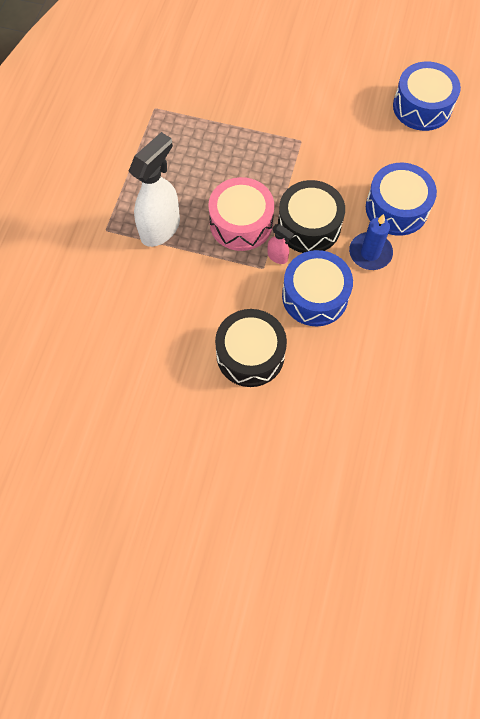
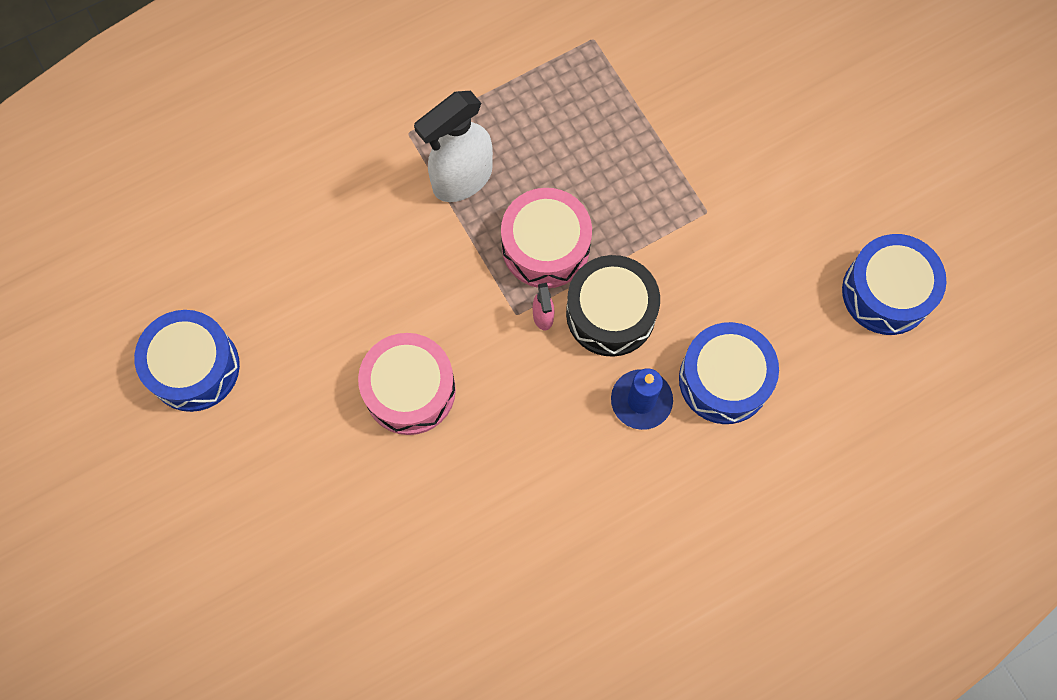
camera: 45 degrees right, 5 degrees up
white spray bottle [129,132,180,247] -> white spray bottle turned 150 degrees clockwise [414,91,493,202]
black drum [215,309,287,387] -> pink drum [358,333,456,435]
blue drum [282,250,353,326] -> blue drum moved to [134,310,240,412]

